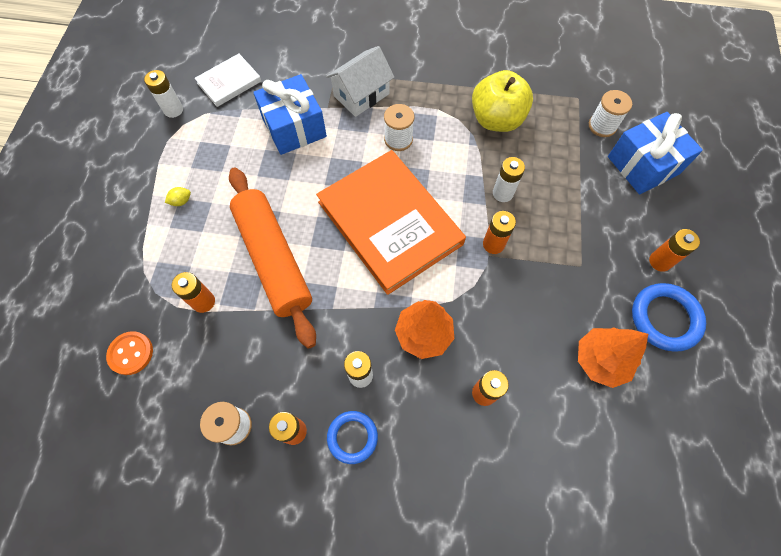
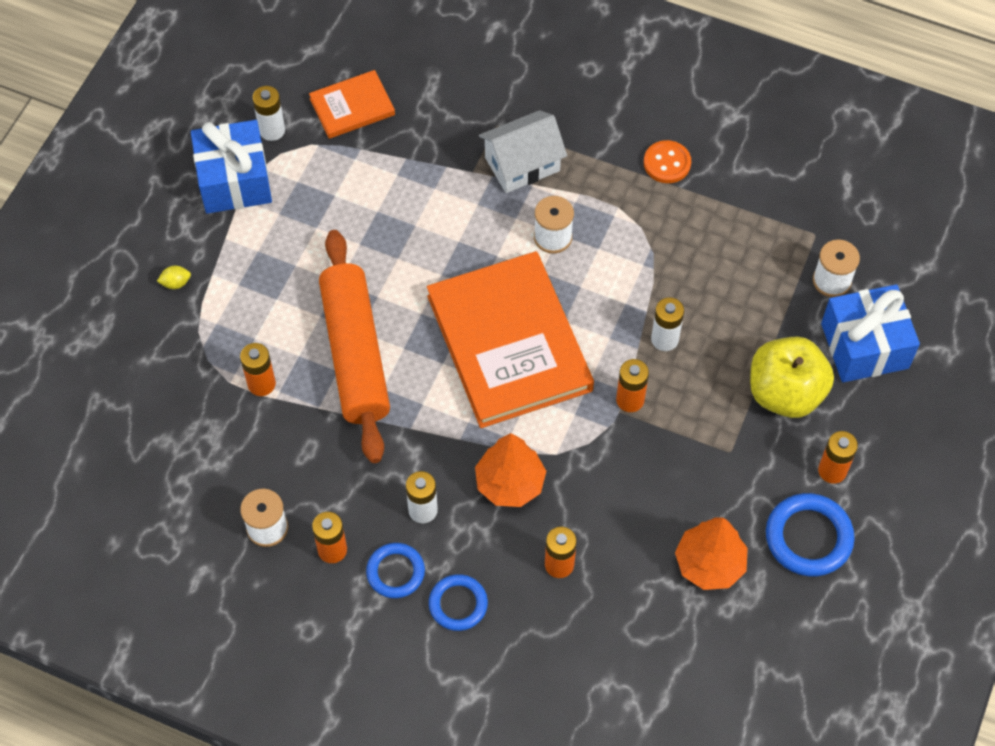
camera: 15 degrees right, 5 degrees down
orange button [106,331,153,375] -> orange button moved to [644,140,691,183]
yellow lemon [165,187,191,206] -> yellow lemon moved to [157,266,191,289]
white book [195,54,261,107] -> orange book [309,70,395,139]
blue gift [253,74,327,155] -> blue gift moved to [191,120,272,214]
yellow apple [472,70,533,132] -> yellow apple moved to [750,336,834,418]
none -> blue ring [429,574,488,631]

